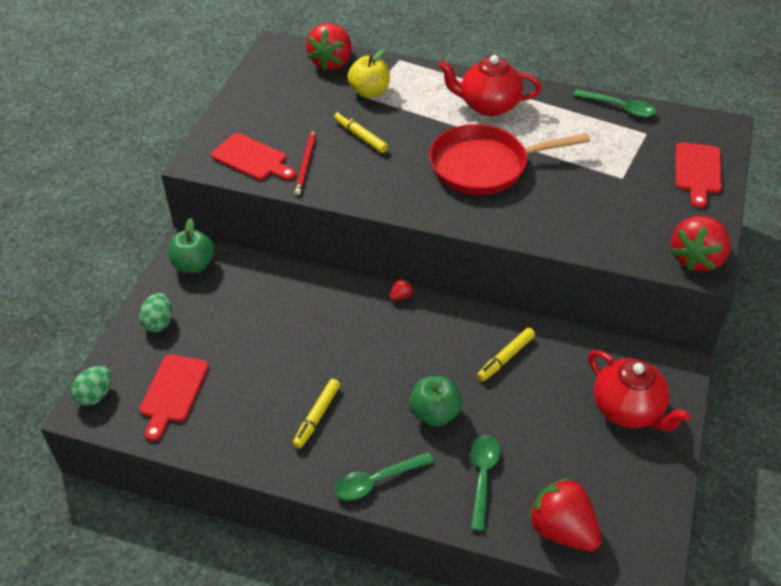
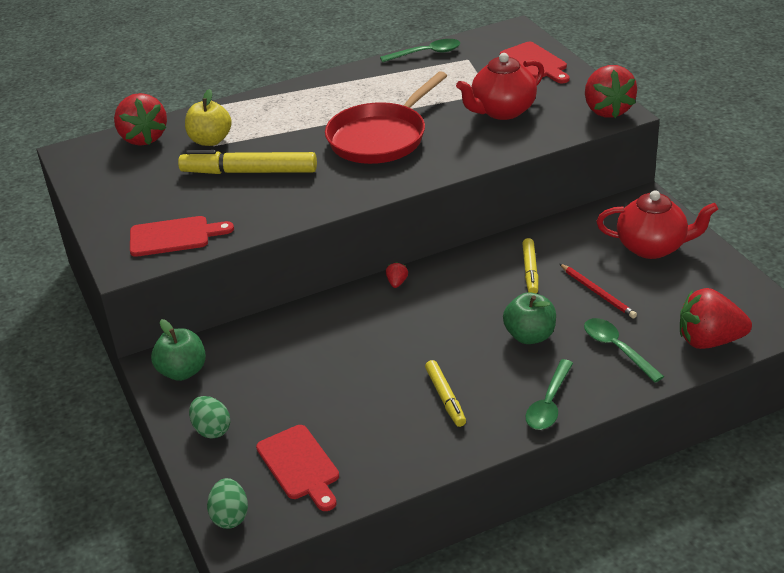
camera: 40 degrees left, 10 degrees down
red pencil [295,130,315,195] -> red pencil moved to [560,264,637,319]
yellow marker [334,112,388,153] -> yellow marker [178,150,317,174], size x1.76
red teapot [439,55,541,116] -> red teapot moved to [456,53,544,120]

